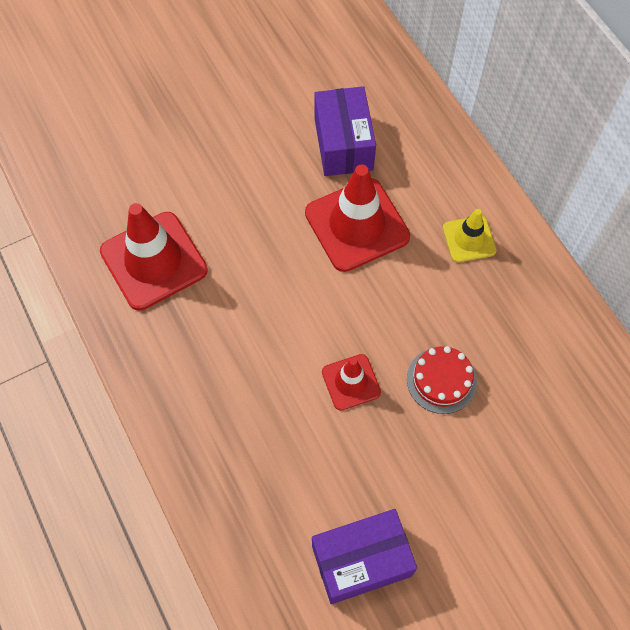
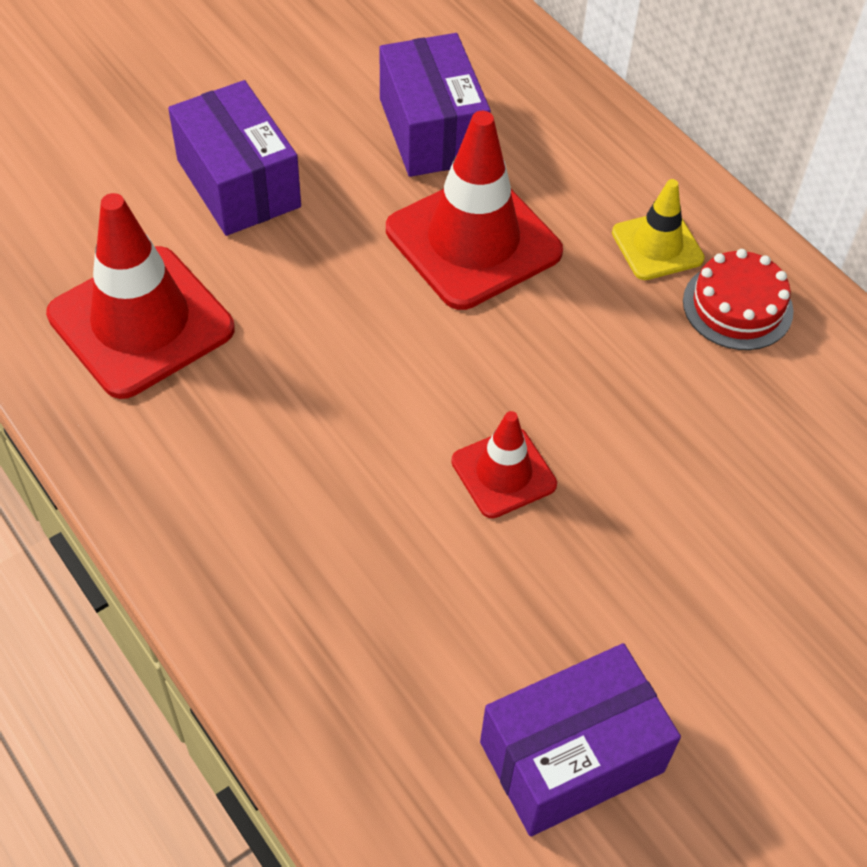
camera: 10 degrees left, 10 degrees down
red cake [407,346,477,414] -> red cake moved to [683,249,794,350]
none -> purple box [168,80,301,236]

